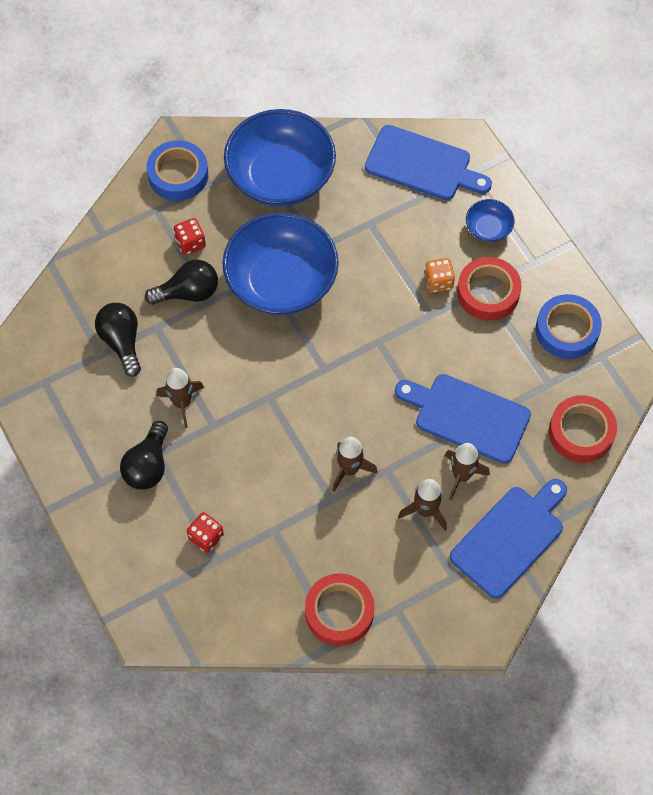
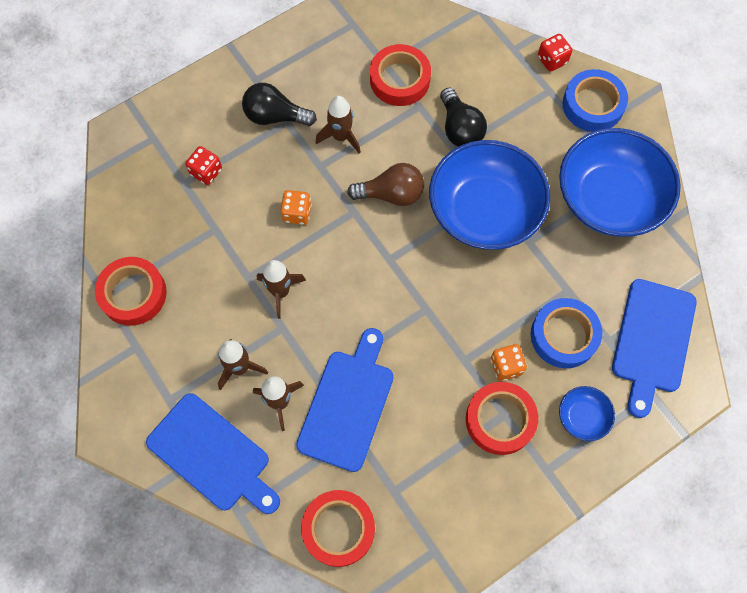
camera: 85 degrees right, 5 degrees up
black light bulb [95,303,141,377] -> red tape [370,44,431,106]
red dice [174,218,206,255] -> red dice moved to [538,34,572,72]
blue tape [536,294,602,359] -> blue tape moved to [531,298,602,368]
none -> orange dice [281,190,312,225]
none -> brown light bulb [347,163,424,206]

